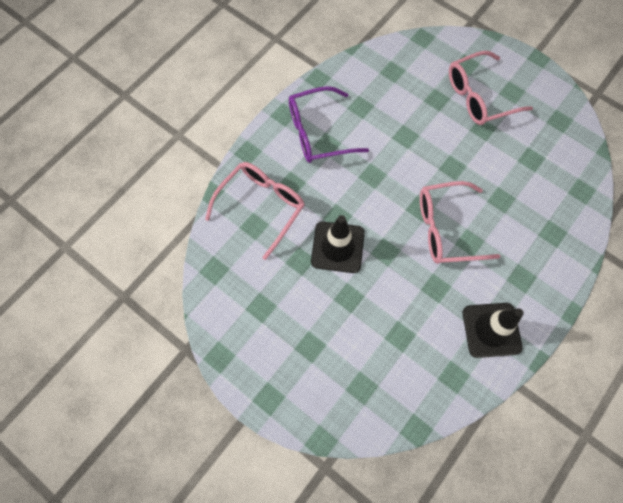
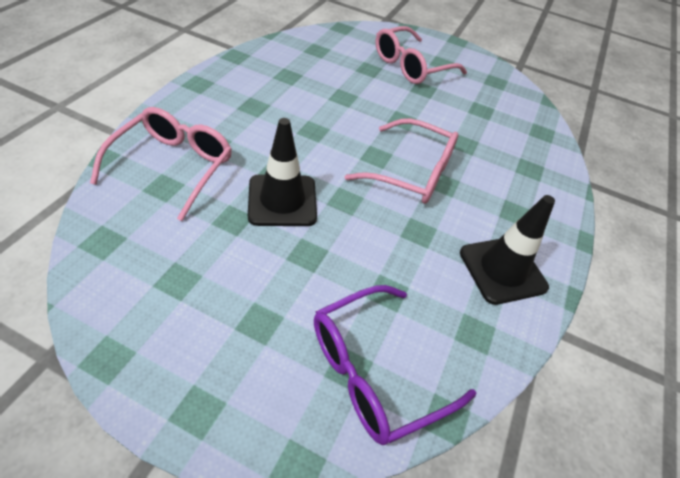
camera: 20 degrees left, 20 degrees down
purple glasses [289,86,369,163] -> purple glasses moved to [314,285,477,445]
pink glasses [420,181,501,264] -> pink glasses turned 135 degrees counterclockwise [345,118,459,204]

